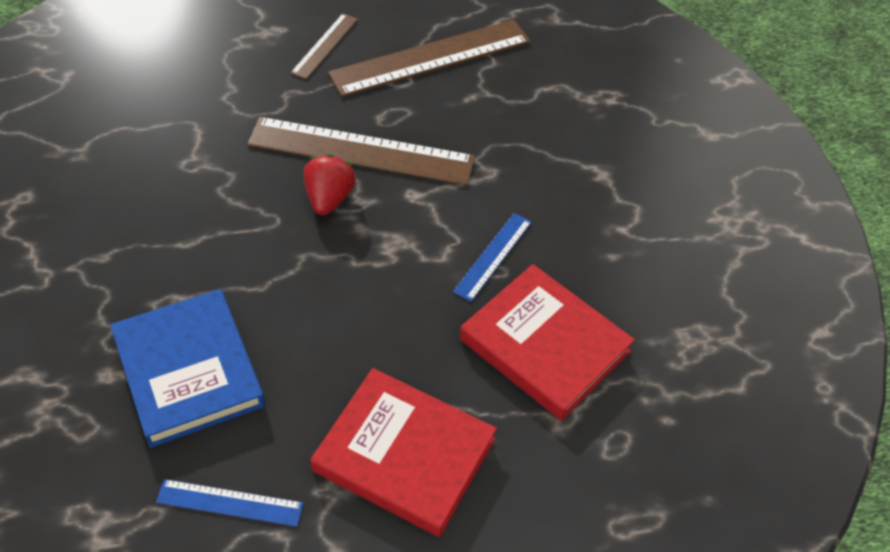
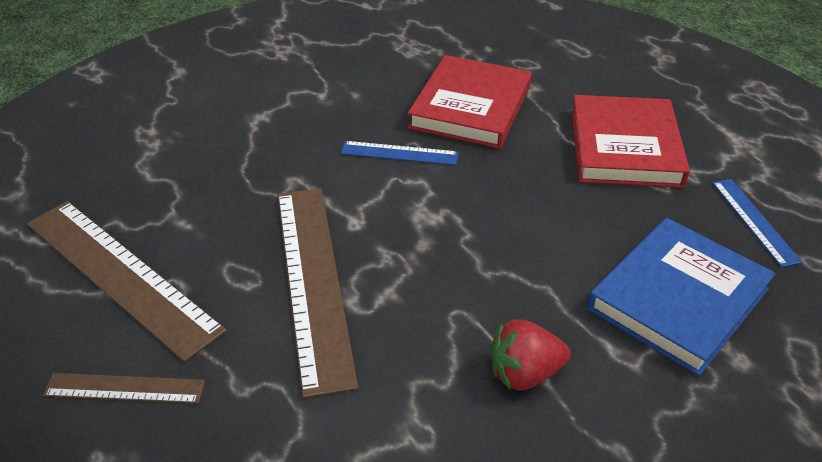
camera: 110 degrees left, 10 degrees down
red strawberry [304,154,356,215] -> red strawberry moved to [490,319,571,391]

